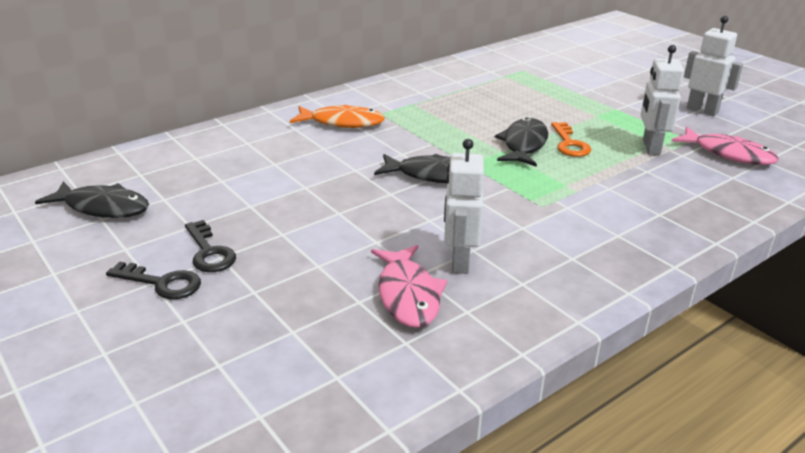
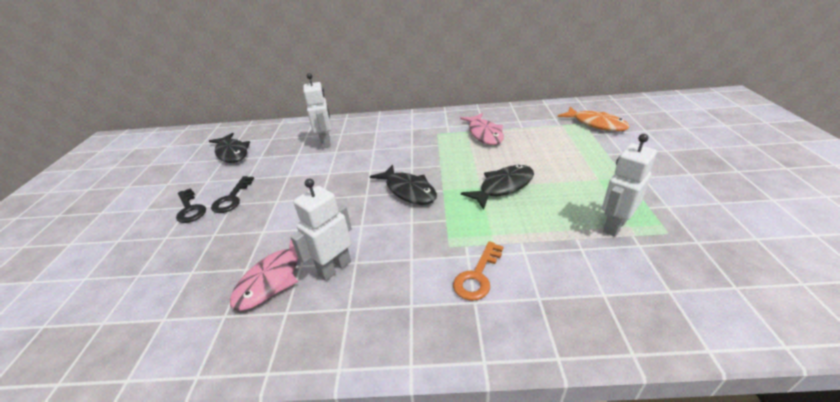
camera: 40 degrees right, 5 degrees up
orange fish [290,105,385,128] -> orange fish moved to [558,107,630,131]
orange key [551,122,591,157] -> orange key moved to [453,241,504,301]
pink fish [671,127,778,165] -> pink fish moved to [460,113,504,145]
white robot [684,16,743,116] -> white robot moved to [303,73,331,148]

